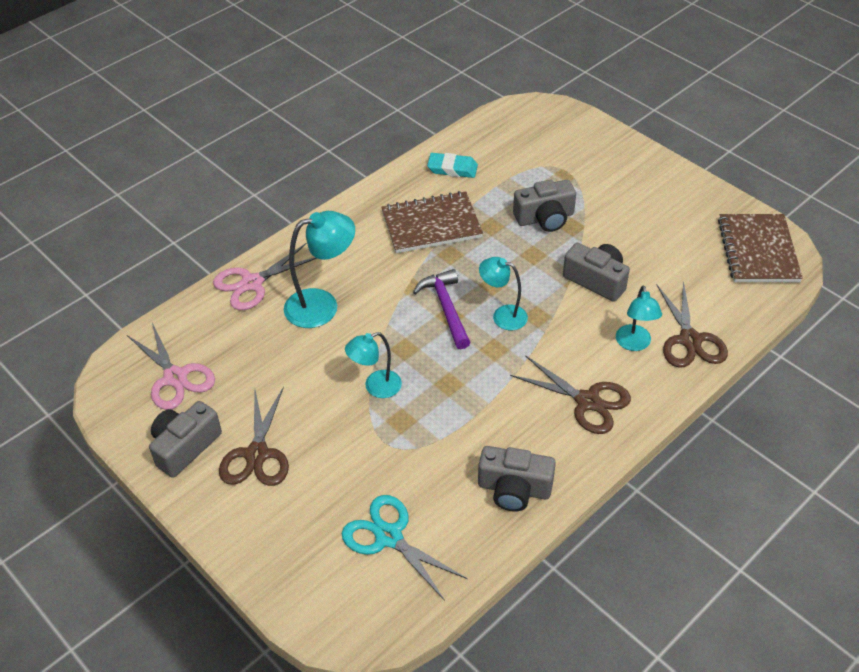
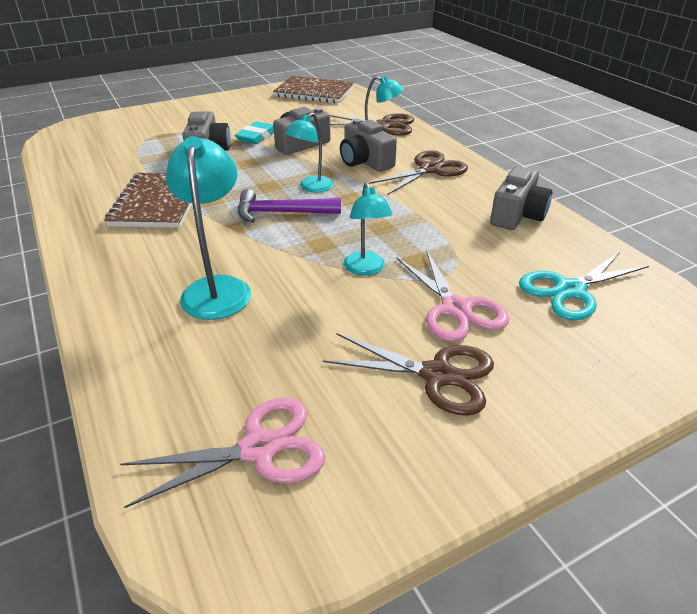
camera: 75 degrees left, 10 degrees down
grey camera [149,401,222,478] -> grey camera moved to [340,119,397,172]
pink scissors [213,243,317,310] -> pink scissors moved to [397,249,509,342]
turquoise eraser [427,153,478,178] -> turquoise eraser moved to [235,121,274,144]

